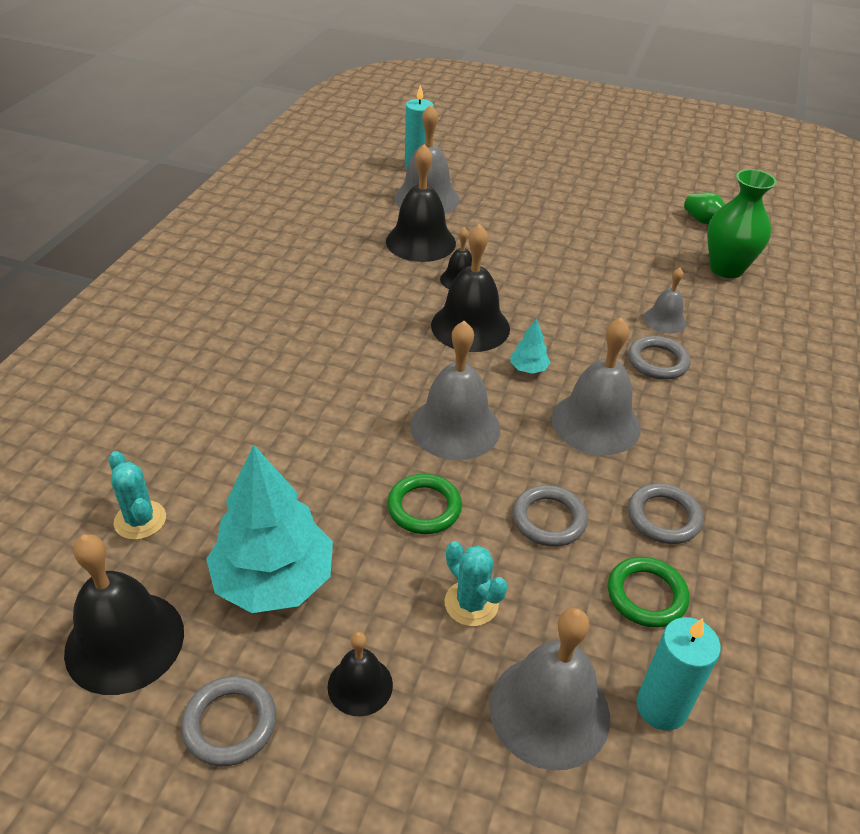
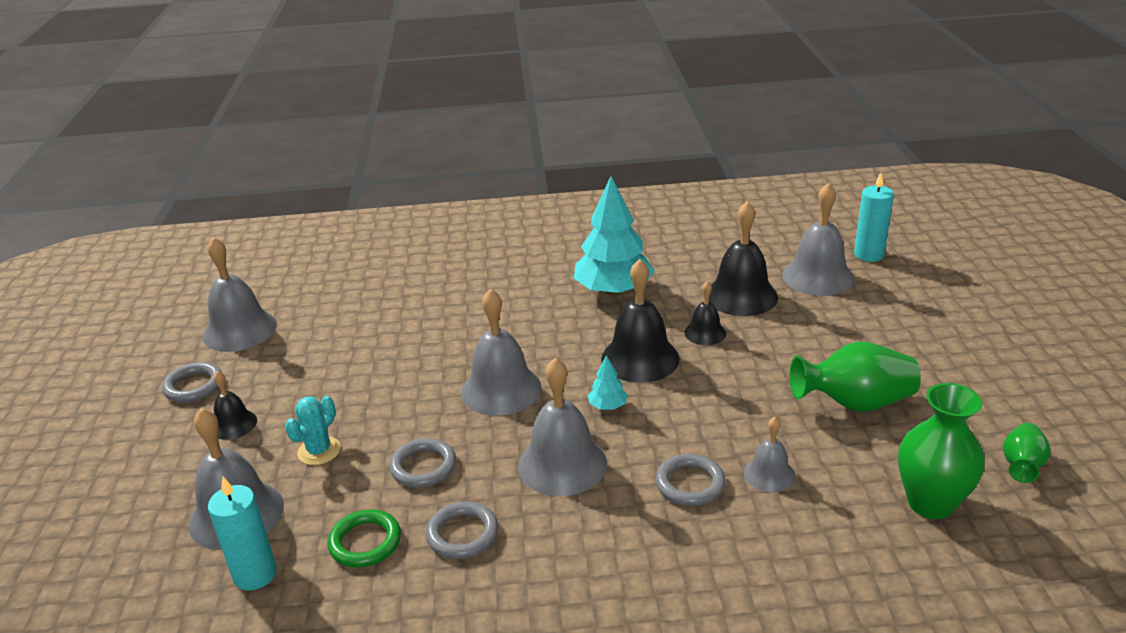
camera: 70 degrees right, 10 degrees down
black bell [64,534,184,695] -> grey bell [203,237,277,352]
turquoise cactus [109,451,166,540] -> none
turquoise tree [206,445,333,613] -> turquoise tree moved to [574,176,654,295]
green ring [387,474,462,534] -> none
none -> green vase [789,341,921,412]

